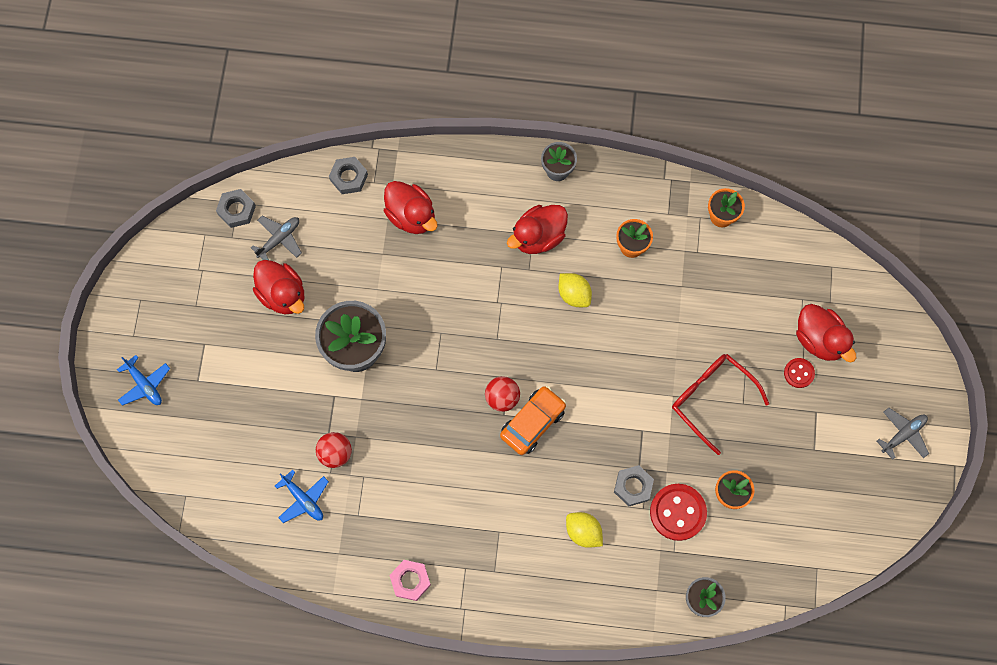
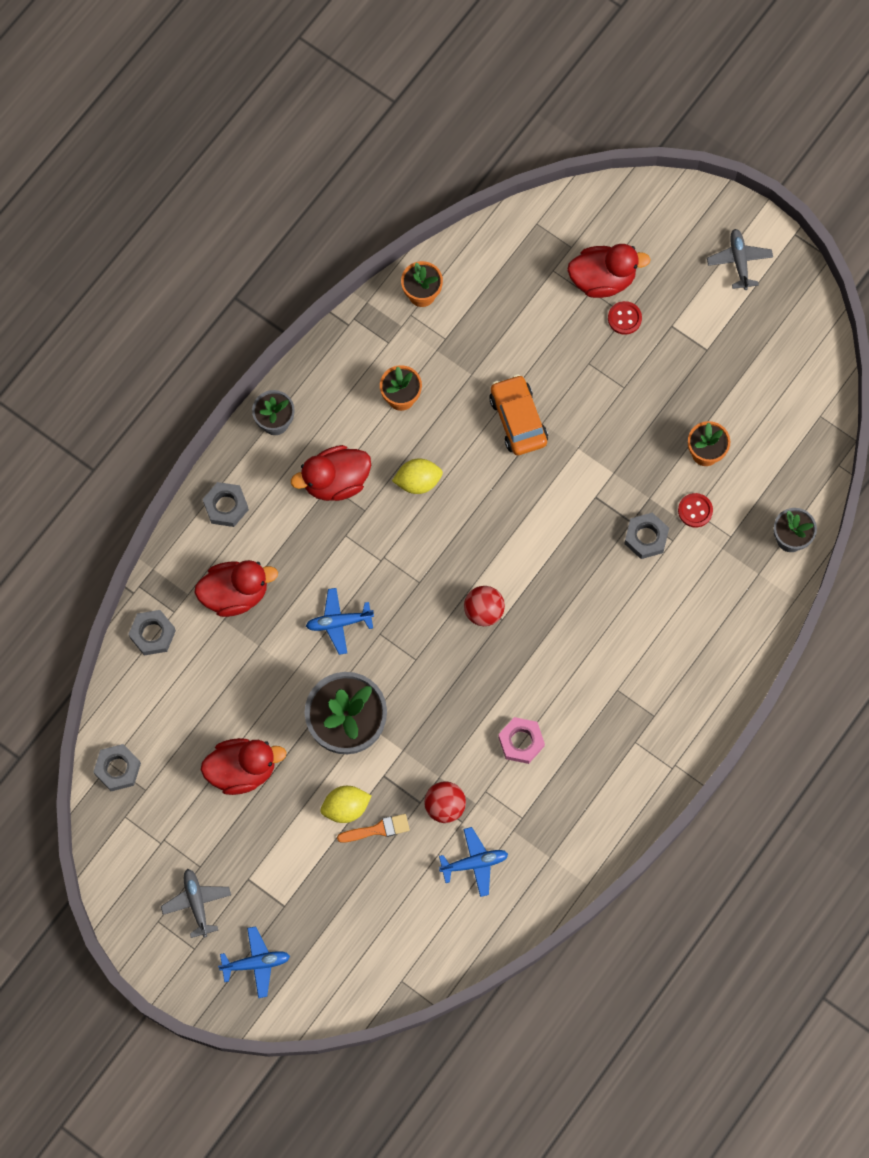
camera: 60 degrees left, 0 degrees up
grey plane [251,215,302,260] -> grey plane moved to [161,869,231,938]
pink nut [389,560,431,601] -> pink nut moved to [498,717,545,764]
orange car [500,386,566,455] -> orange car moved to [489,374,548,455]
red duck [507,205,568,254] -> red duck turned 75 degrees clockwise [291,445,371,501]
yellow lemon [566,512,603,548] -> yellow lemon moved to [320,786,371,823]
red button [650,484,707,541] -> red button [678,493,713,528], size x0.55
red glasses [672,354,769,455] -> none
none -> grey nut [203,482,249,527]
none -> blue plane [306,588,374,655]
none -> orange brush [337,814,410,843]

